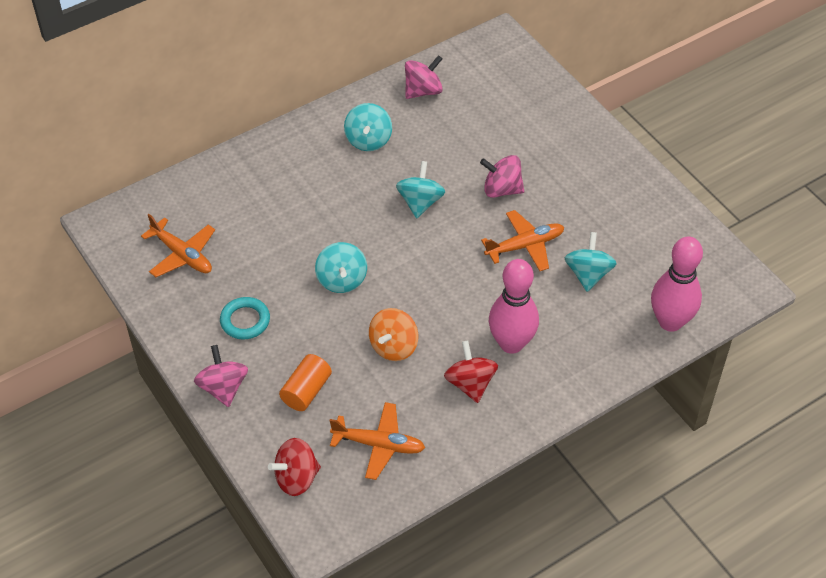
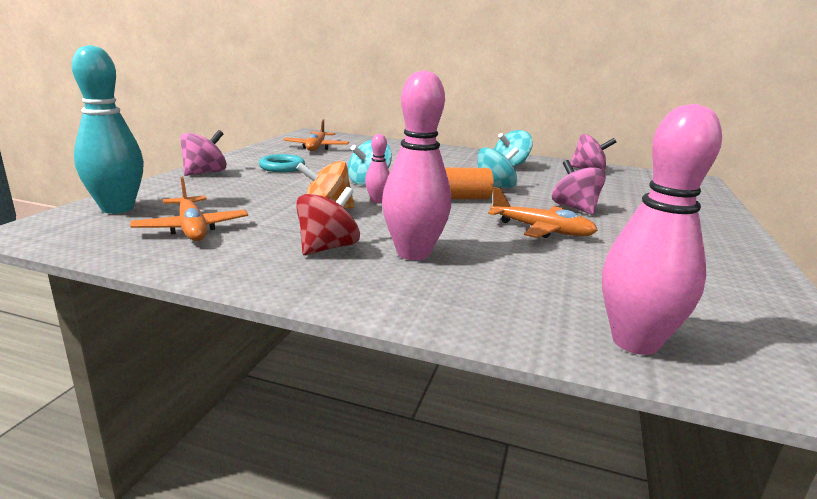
camera: 50 degrees right, 30 degrees down
red spinning top [268,438,321,496] -> turquoise bowling pin [72,45,144,214]
orange cylinder [279,354,332,411] -> orange cylinder moved to [445,168,494,199]
turquoise spinning top [565,232,617,292] -> none
none -> pink bowling pin [365,134,390,203]

